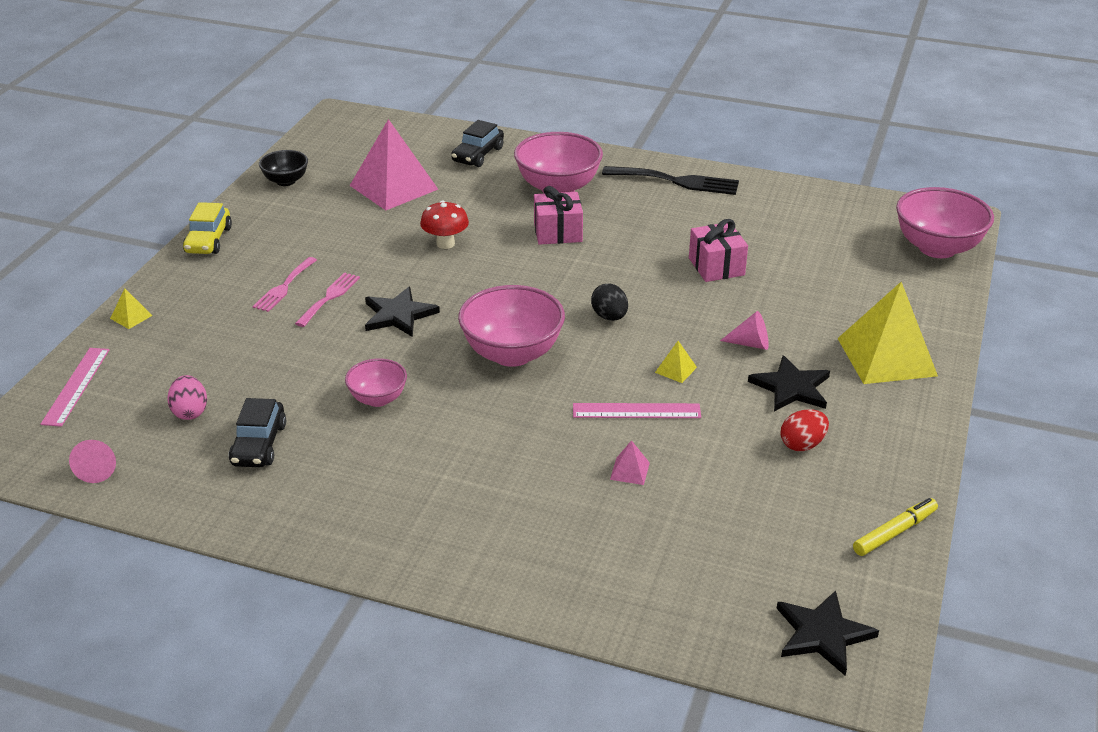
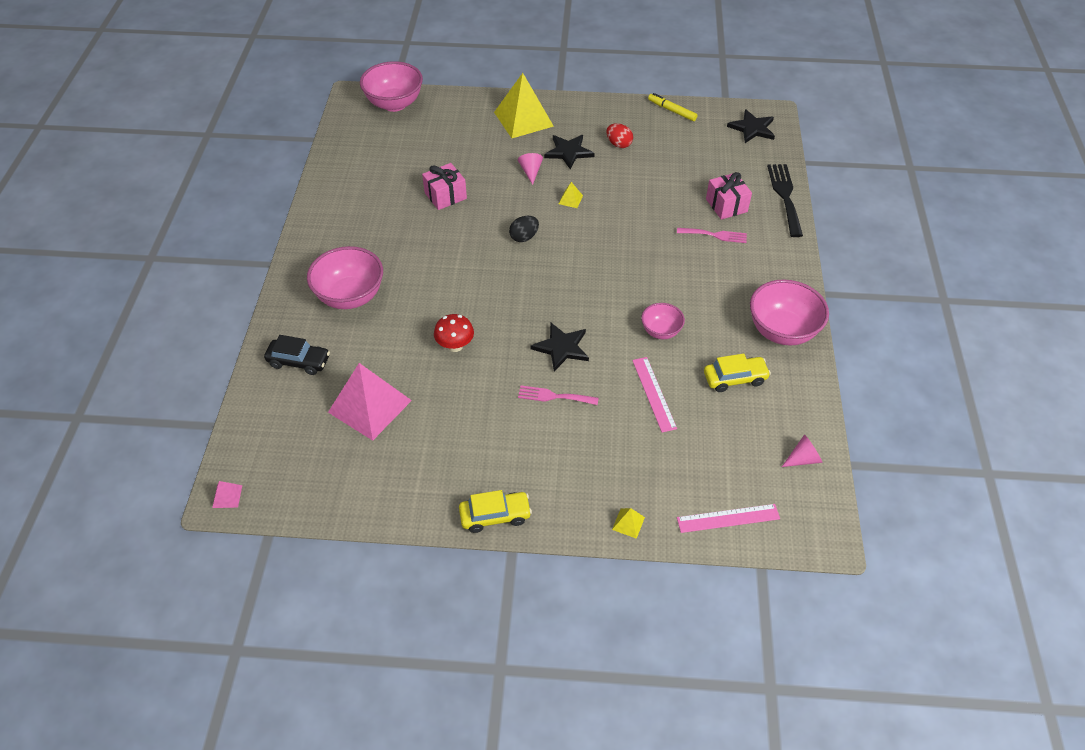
camera: 105 degrees left, 15 degrees up
pink egg [167,375,207,420] -> none
black car [229,398,286,467] -> yellow car [704,353,771,392]
pink fork [252,257,317,312] -> pink fork moved to [677,228,747,243]
black bowl [259,150,308,186] -> none
pink bowl [458,285,565,367] -> pink bowl moved to [750,280,829,345]
pink gift [534,186,583,245] -> pink gift moved to [706,172,752,220]
pink ruler [573,403,701,418] -> pink ruler moved to [632,357,677,433]
black fork [602,166,739,195] -> black fork moved to [767,164,803,237]
pink pyramid [610,440,650,485] -> pink pyramid moved to [212,481,242,508]

